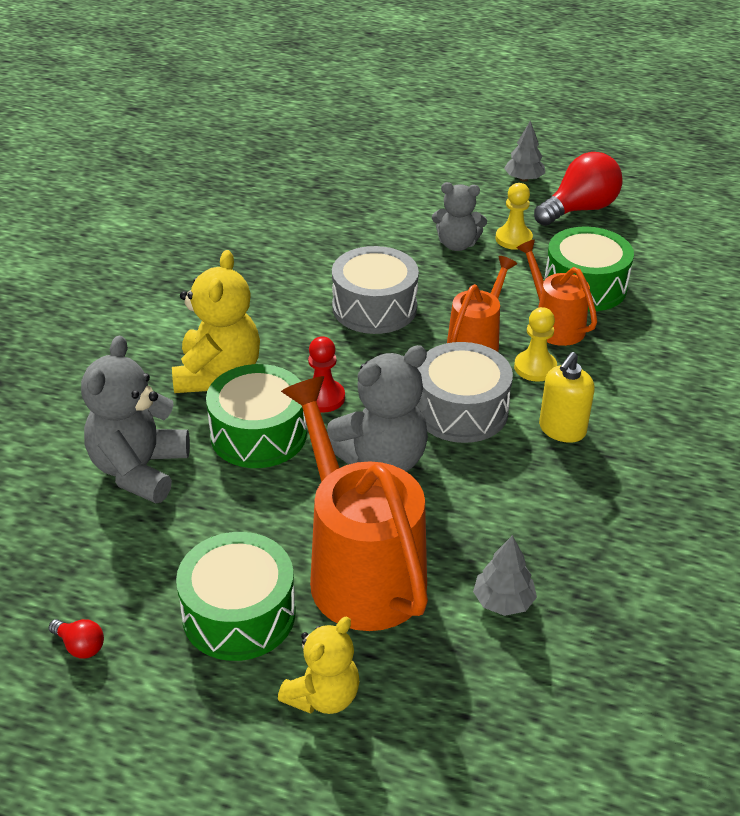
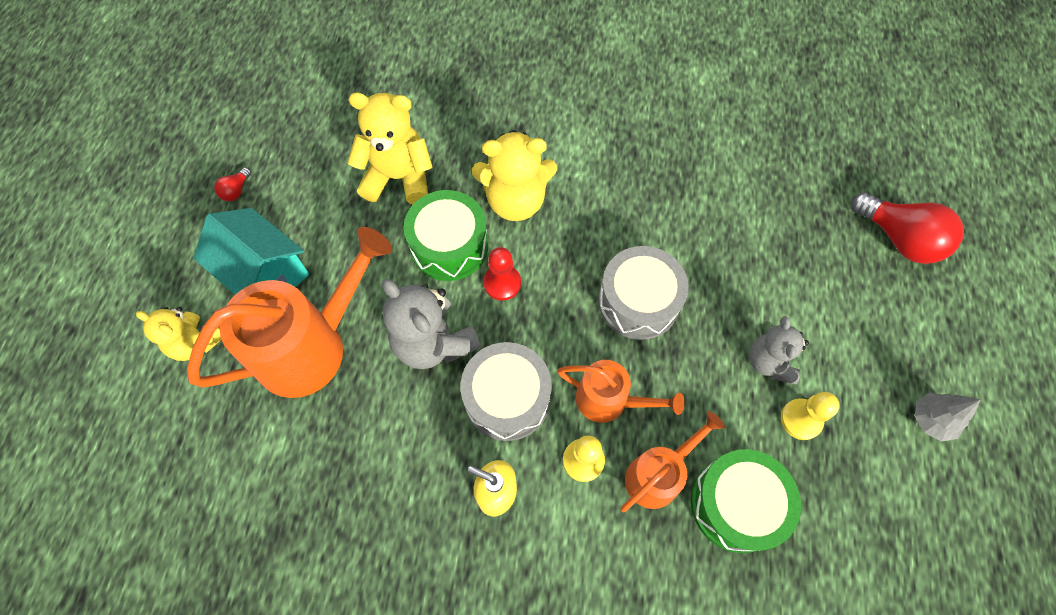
camera: 80 degrees right, 25 degrees up
grey teddy bear [81,336,190,503] -> yellow teddy bear [348,92,433,204]
green drum [176,532,296,661] -> turquoise house [194,208,309,295]
grey tree [473,535,537,616] -> none
red light bulb [534,152,623,226] -> red light bulb moved to [851,192,964,264]

